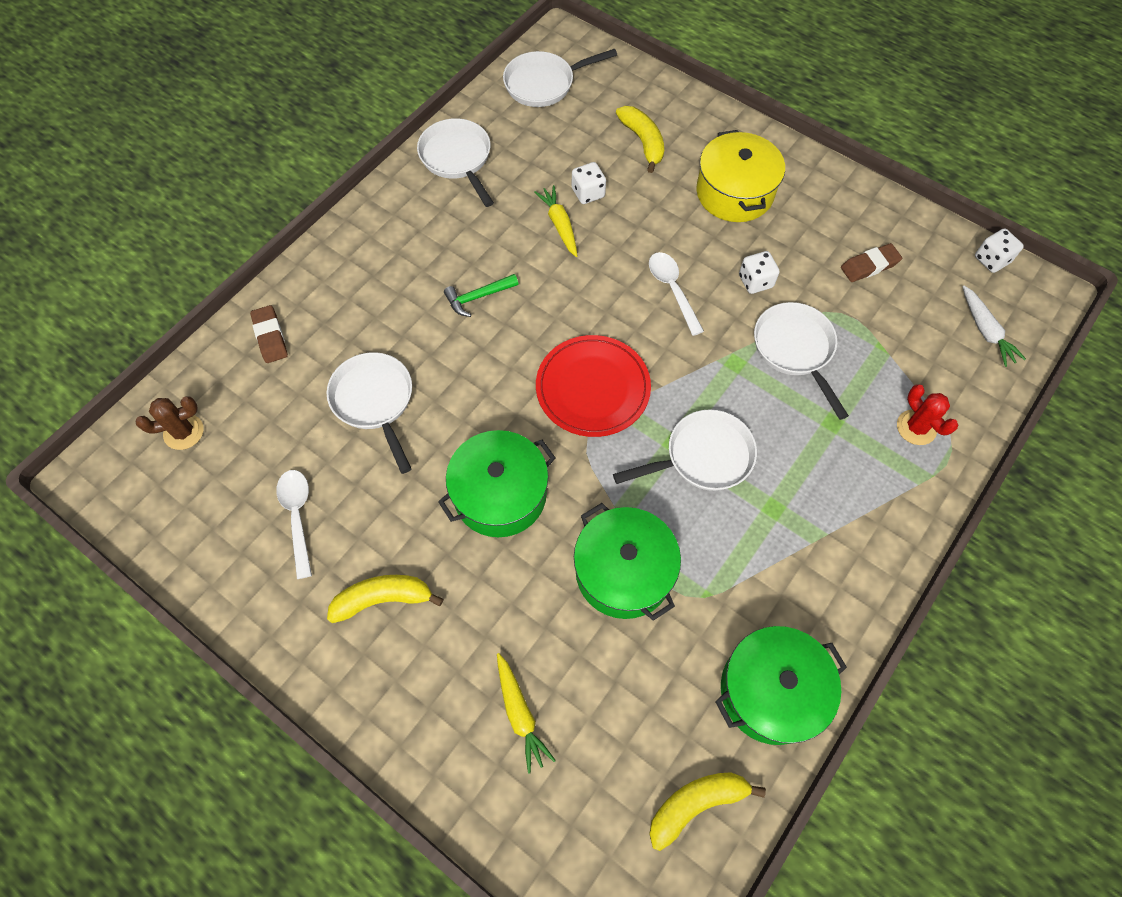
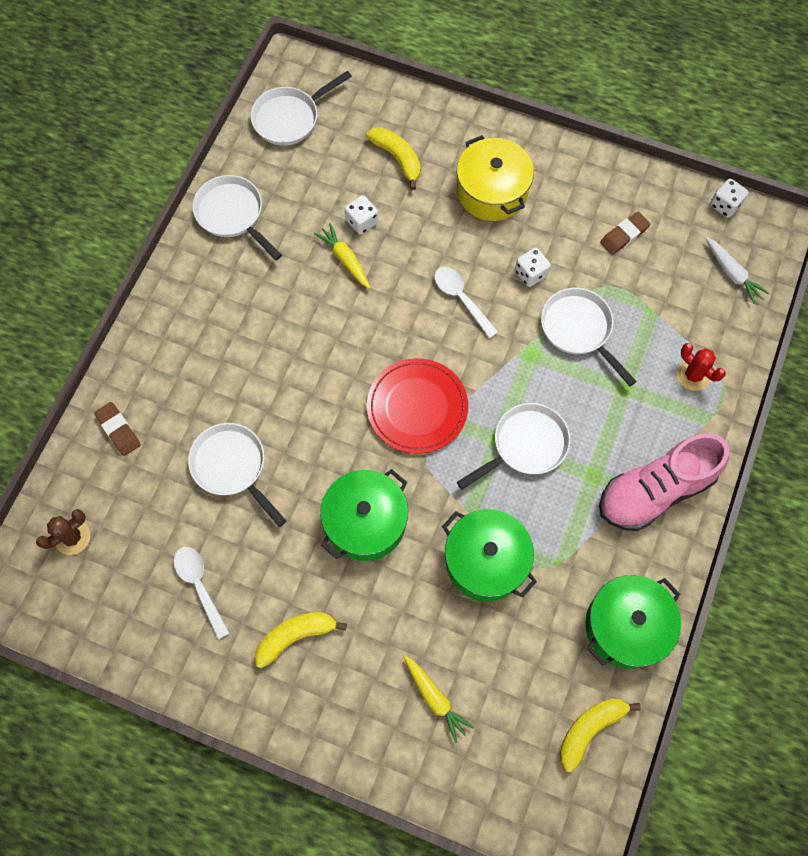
camera: 15 degrees left, 5 degrees up
green hammer [444,274,518,317] -> none
none -> pink shoe [599,434,729,531]

